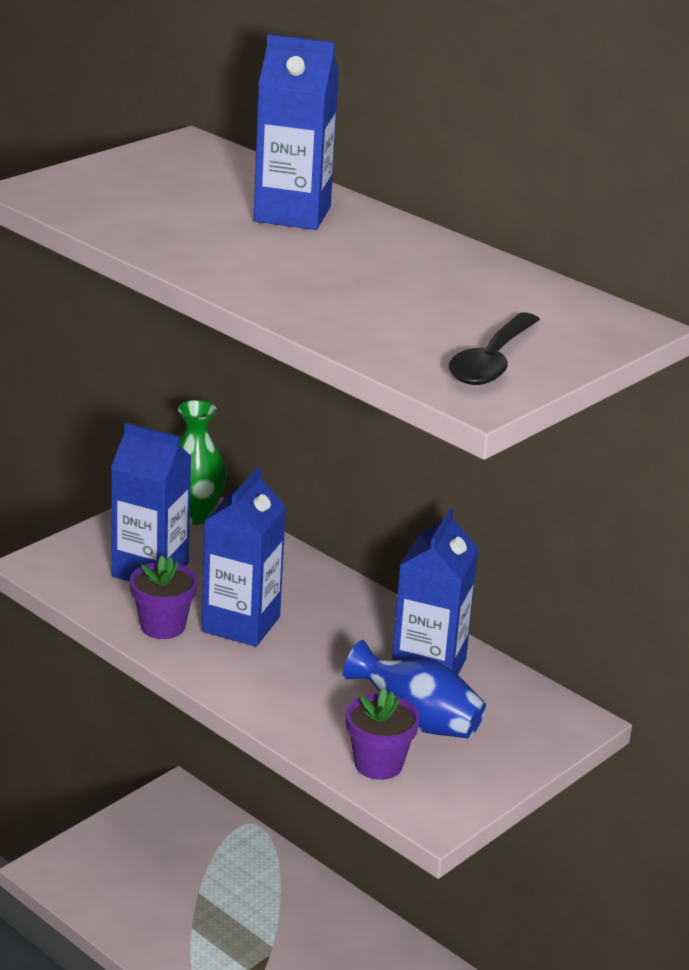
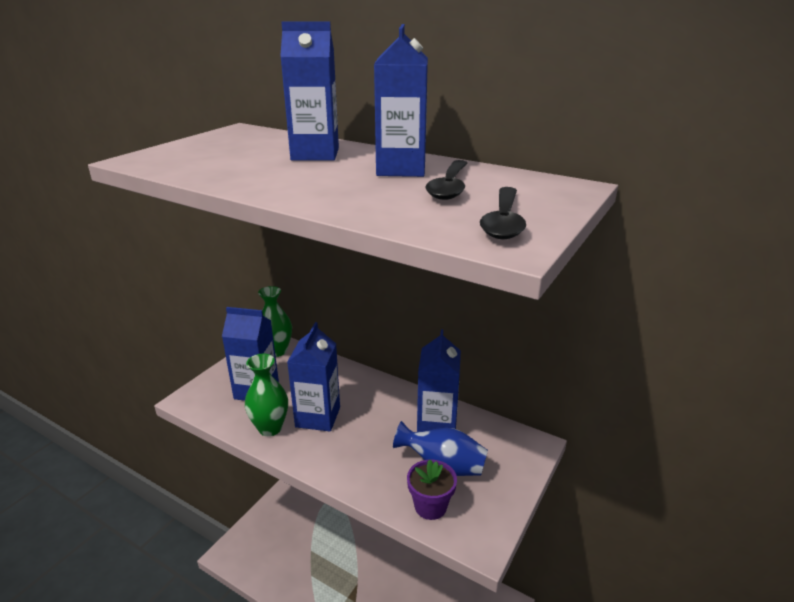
camera: 10 degrees left, 0 degrees up
purple flower pot [130,555,197,639] -> green vase [245,354,288,436]
none -> blue carton [374,24,428,177]
none -> black spoon [425,160,468,200]

